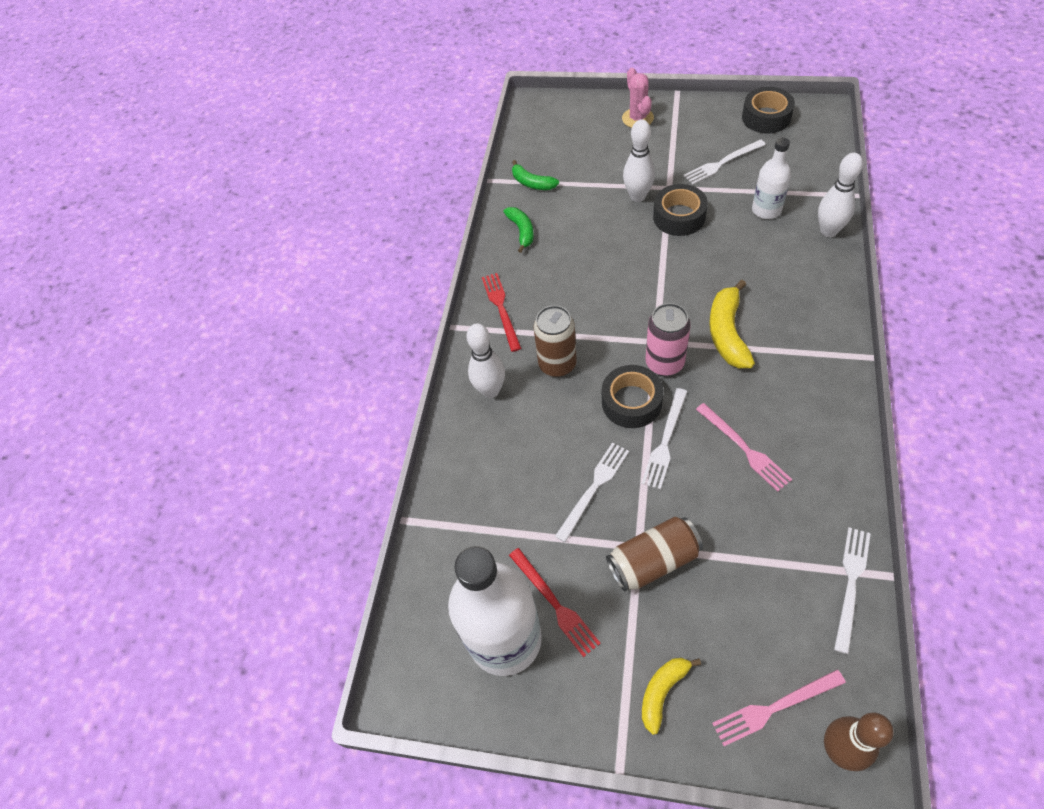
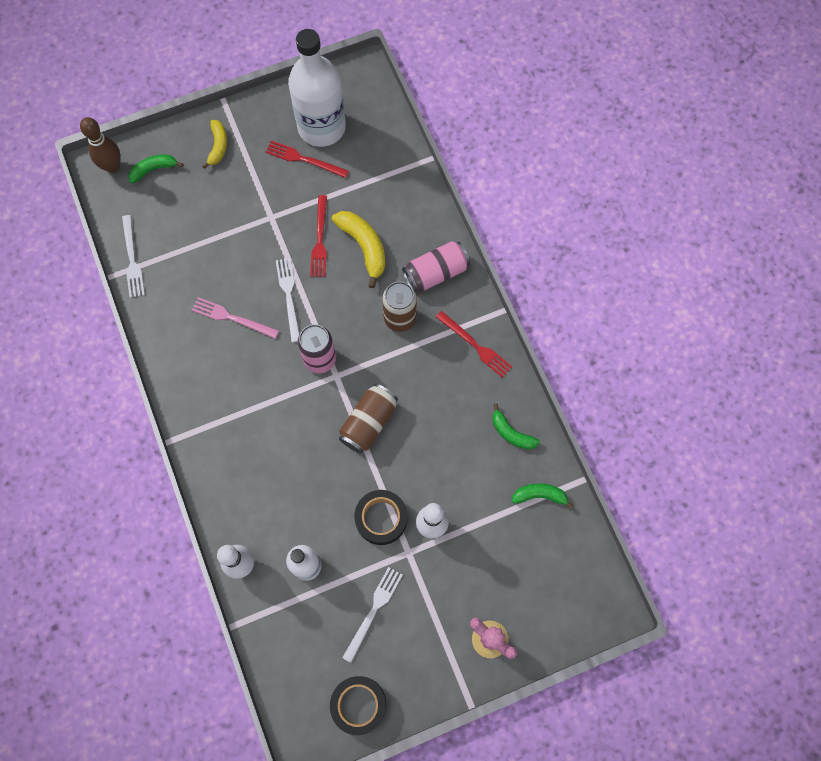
camera: 140 degrees right, 15 degrees up
white bowling pin [466,323,505,398] -> pink can [402,241,470,292]
white fork [555,443,629,542] -> red fork [310,195,327,277]
black tape [602,365,664,428] -> none
brown can [606,517,703,592] -> brown can moved to [339,384,398,454]
yellow banana [709,280,755,368] -> yellow banana moved to [332,211,386,288]
pink fork [712,669,846,746] -> green banana [129,154,183,183]

